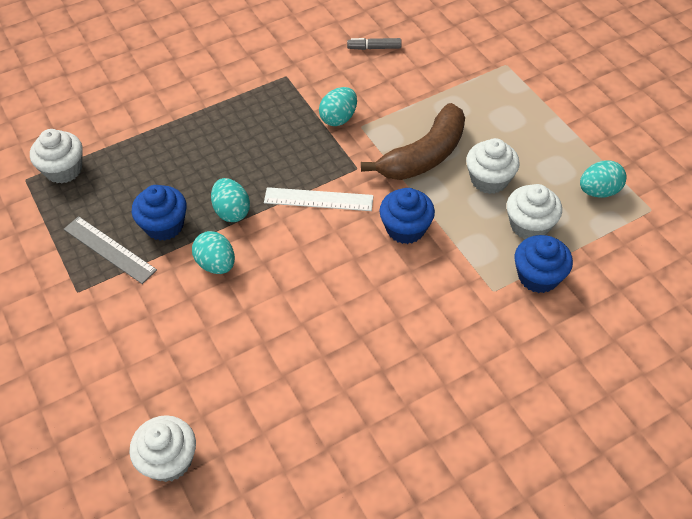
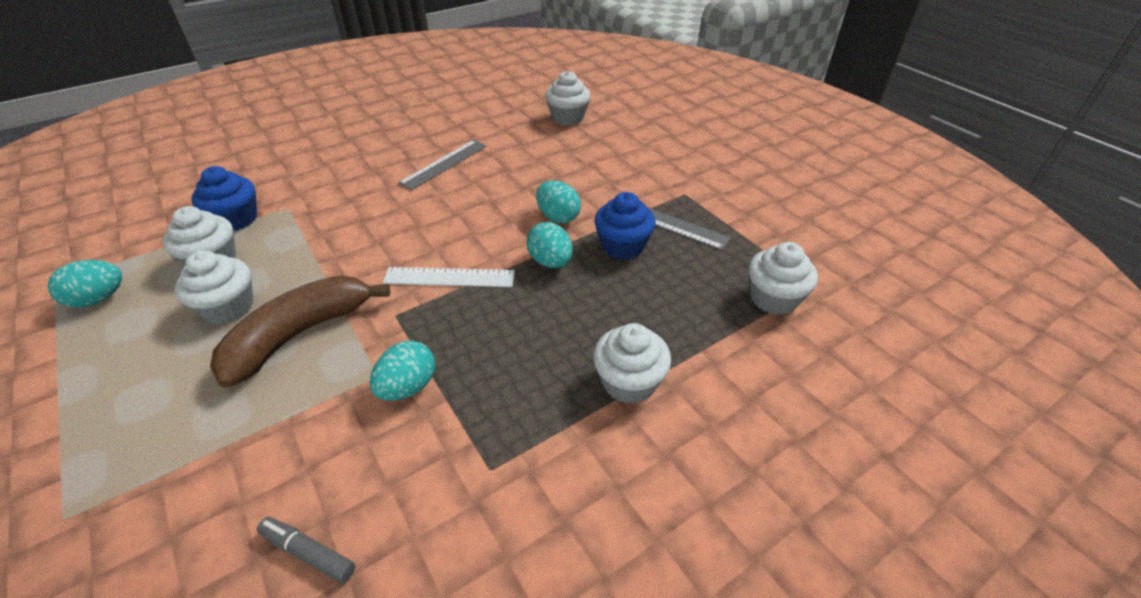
camera: 175 degrees right, 10 degrees down
grey marker [347,38,402,50] -> grey marker turned 150 degrees counterclockwise [257,517,355,584]
blue cupcake [379,188,435,244] -> none
none -> grey ruler [398,140,486,190]
none -> white cupcake [593,323,671,404]

